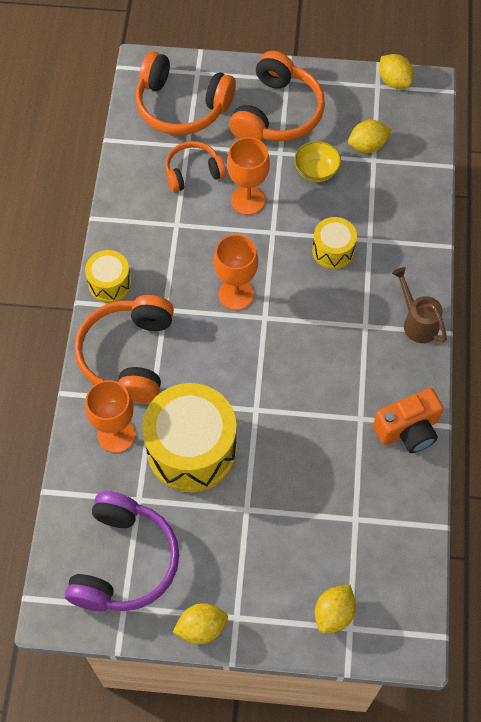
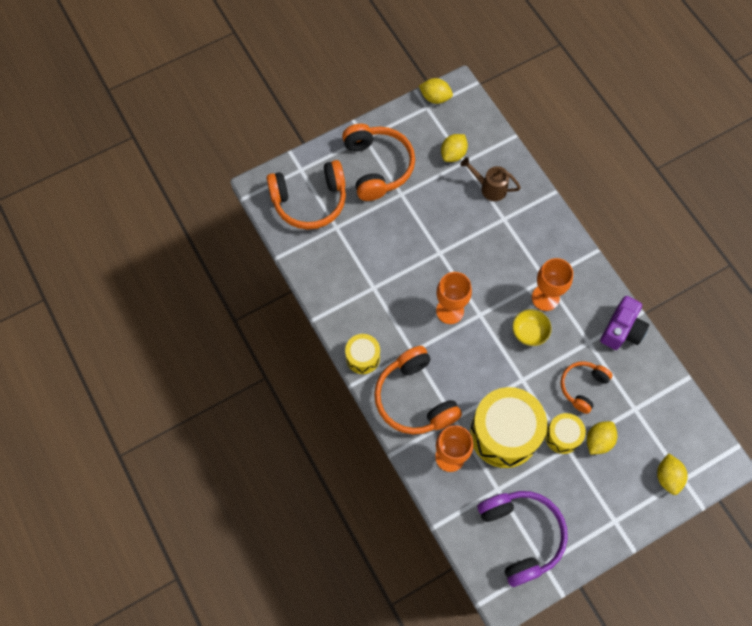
camera: 35 degrees left, 5 degrees up
orange headphones [165,141,226,193] -> orange headphones moved to [561,361,612,414]
yellow lemon [172,603,228,644] -> yellow lemon moved to [587,421,617,455]
orange goblet [227,137,270,215] -> orange goblet moved to [532,258,573,311]
yellow bowl [294,141,341,182] -> yellow bowl moved to [512,309,552,346]
yellow drum [312,217,357,269] -> yellow drum moved to [545,413,586,454]
orange camera [373,388,443,453] -> purple camera [600,296,649,350]
brown watering can [392,267,447,343] -> brown watering can moved to [461,157,521,201]

